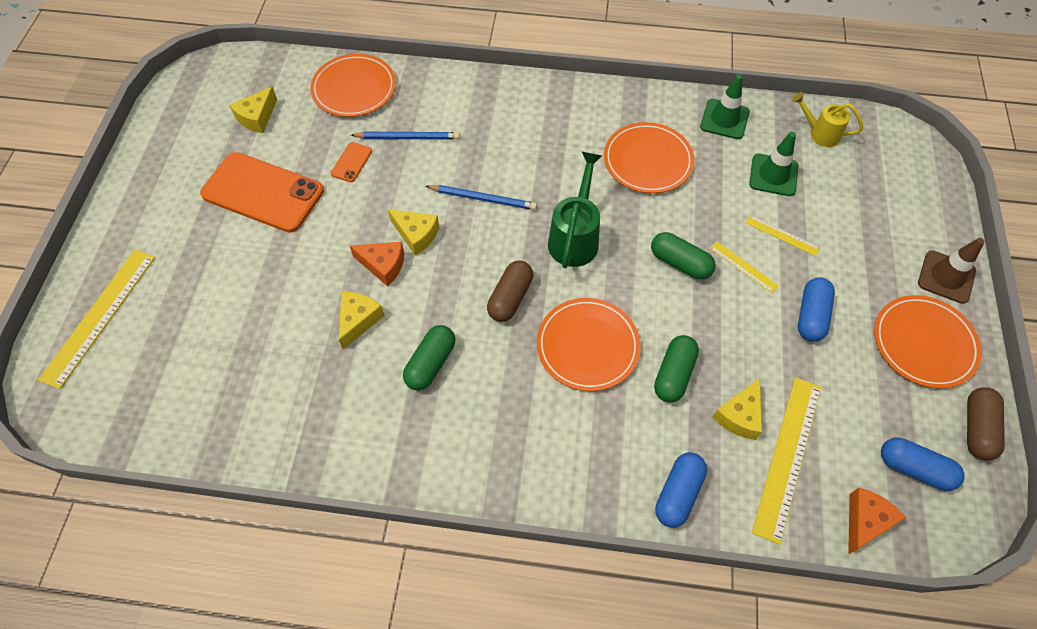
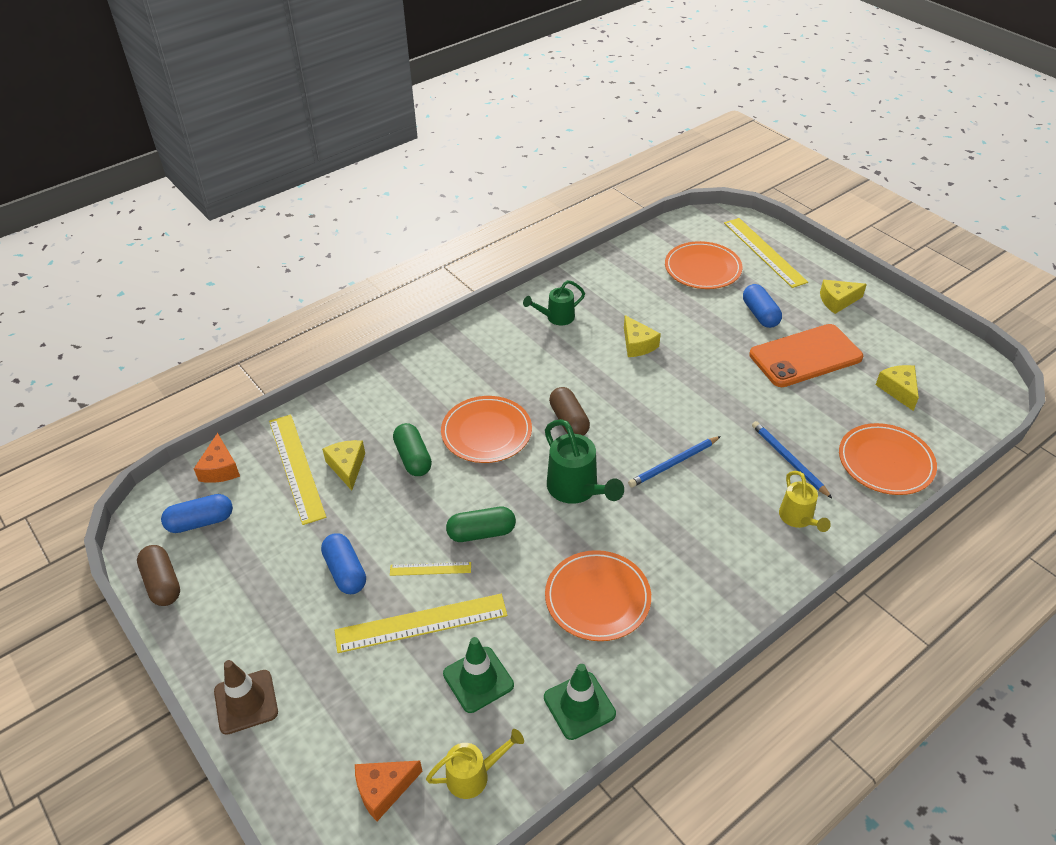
camera: 135 degrees right, 15 degrees down
orange phone [331,142,372,182] -> none
orange cheese [350,242,404,286] -> orange cheese moved to [355,761,422,821]
blue pencil [351,132,460,140] -> blue pencil turned 105 degrees clockwise [752,421,832,498]
yellow cheese [388,209,439,256] -> yellow cheese moved to [820,280,867,314]
green capsule [403,325,455,391] -> none
blue capsule [655,452,707,528] -> blue capsule moved to [743,284,782,328]
yellow ruler [746,215,820,256] -> yellow ruler [335,594,507,653], size x2.01
orange plate [874,295,982,388] -> orange plate moved to [665,241,742,289]
none -> green watering can [523,280,585,326]
none -> yellow watering can [779,471,831,532]

